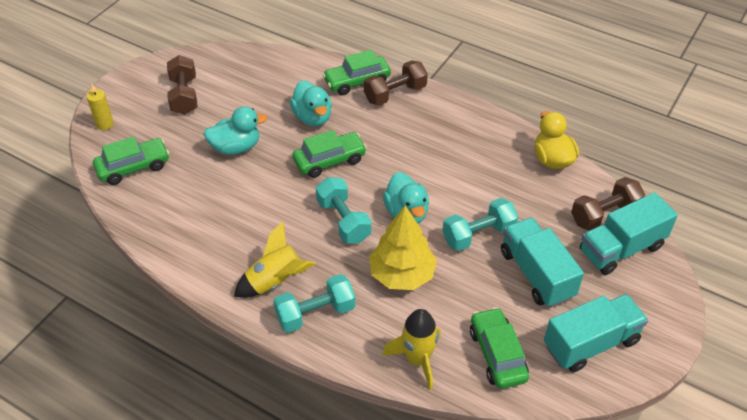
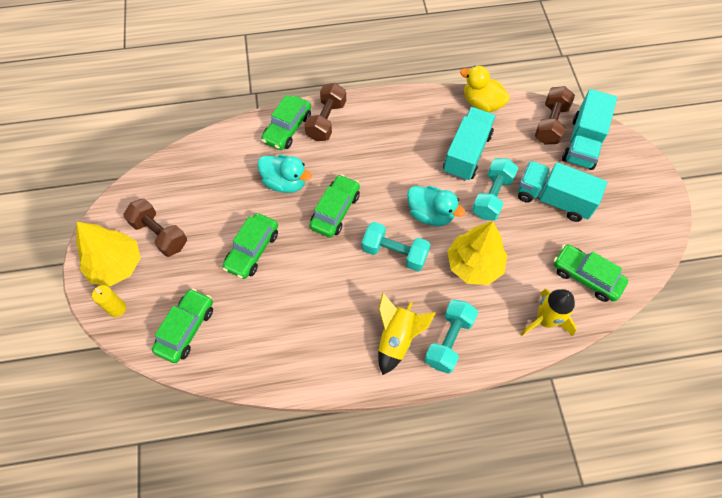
camera: 40 degrees left, 15 degrees up
turquoise duck [204,106,268,155] -> green car [222,213,278,279]
turquoise truck [544,294,648,372] -> turquoise truck moved to [443,107,496,181]
none -> yellow tree [76,222,141,286]

